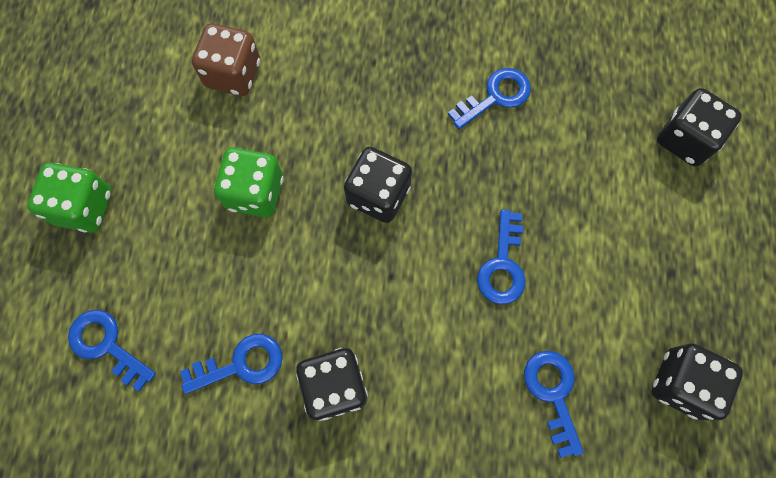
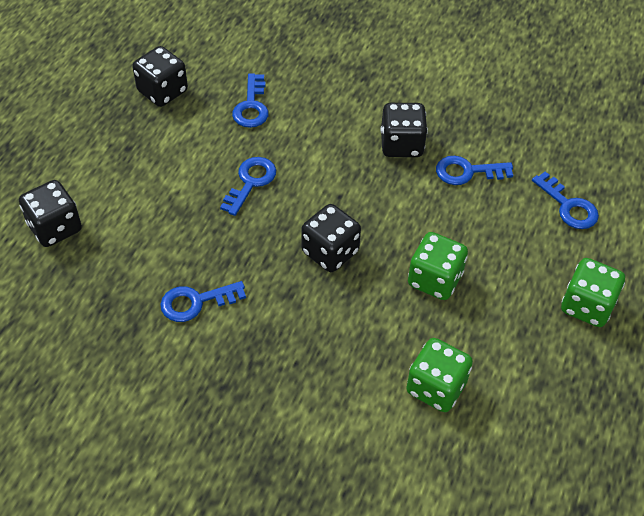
camera: 165 degrees left, 20 degrees down
brown dice [192,23,260,96] -> green dice [406,338,473,412]

